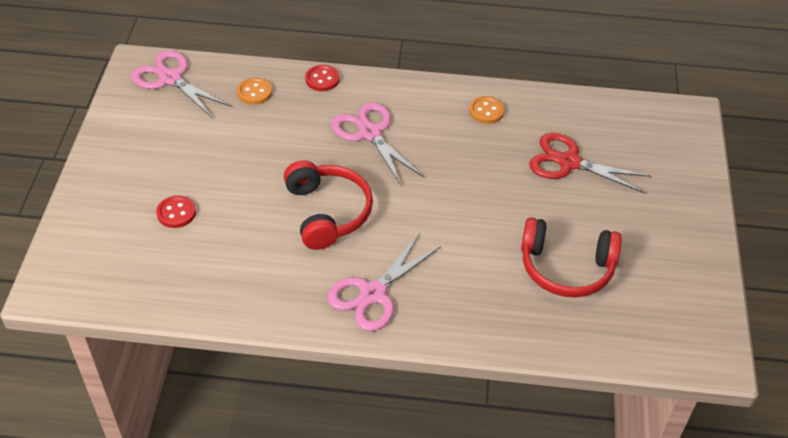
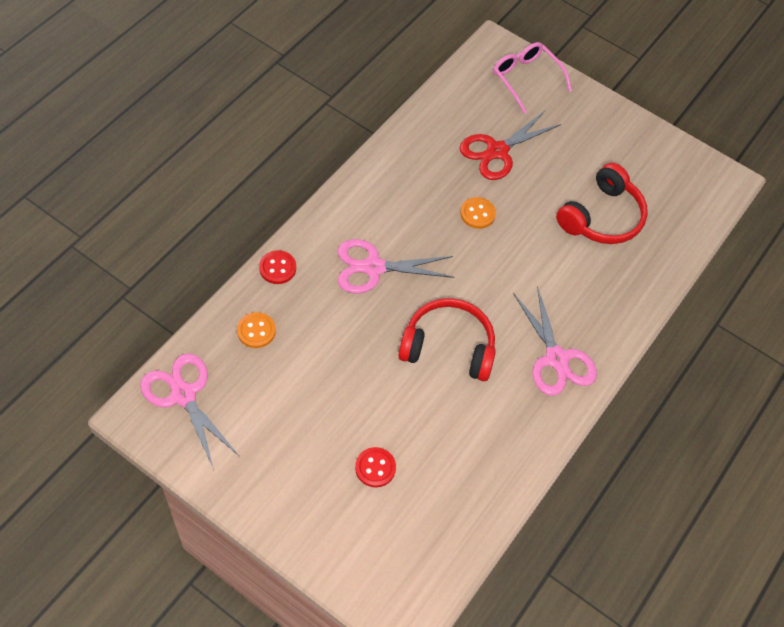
camera: 65 degrees left, 10 degrees up
pink scissors [131,50,232,118] -> pink scissors turned 75 degrees clockwise [140,354,240,470]
orange button [469,96,504,124] -> orange button moved to [460,197,496,229]
none -> pink glasses [493,42,572,114]

